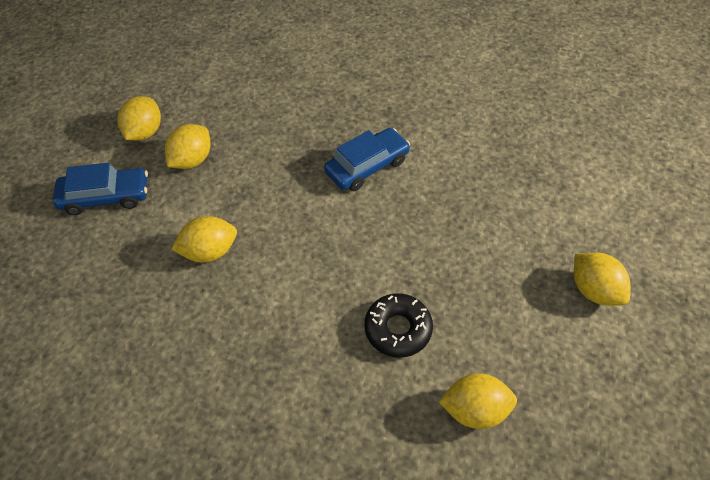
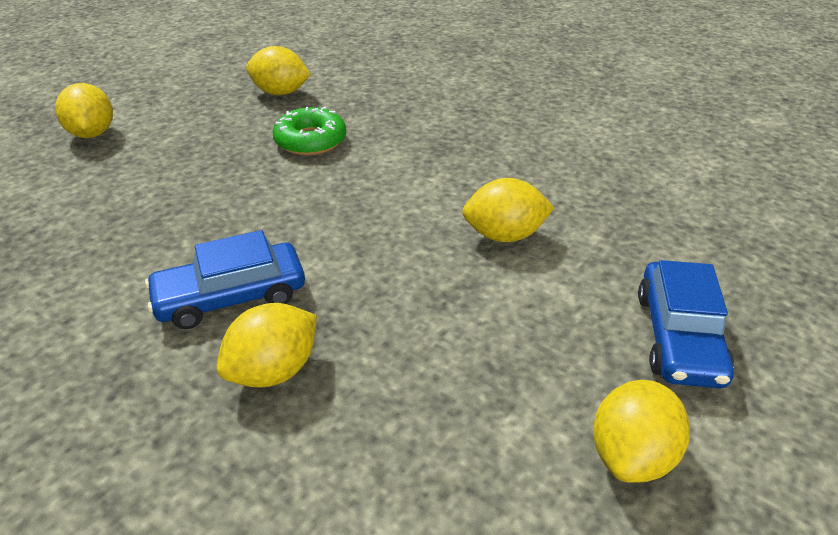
camera: 165 degrees left, 15 degrees down
blue car [53,163,148,215] -> blue car turned 90 degrees counterclockwise [638,260,734,388]
yellow lemon [165,124,211,169] -> yellow lemon moved to [216,303,317,388]
black donut [364,293,433,357] -> green donut [273,107,346,155]

